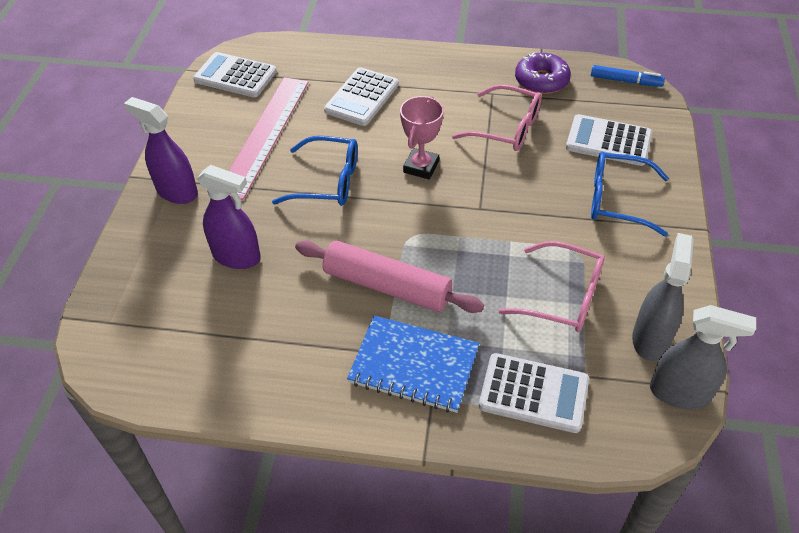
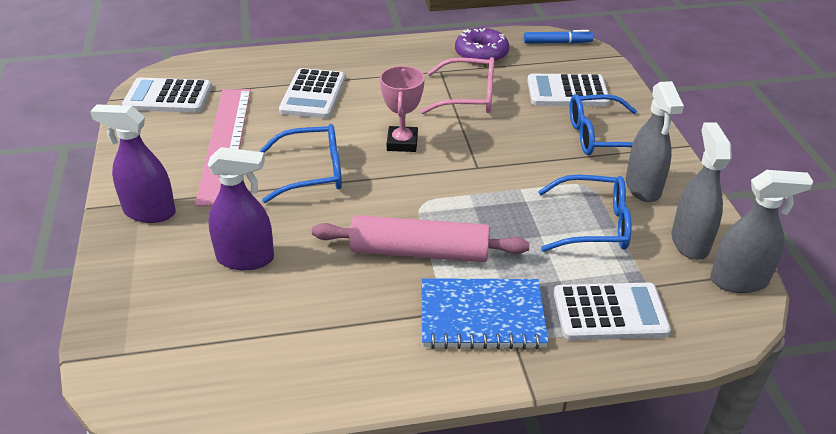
camera: 20 degrees left, 10 degrees down
pink glasses [499,241,605,332] -> blue glasses [538,175,631,252]
none -> grey spray bottle [626,81,684,202]

